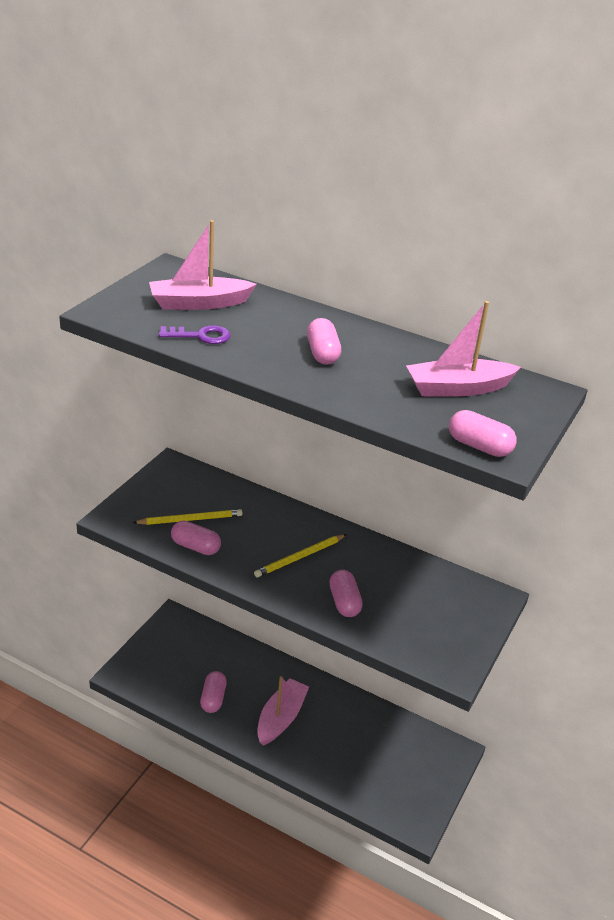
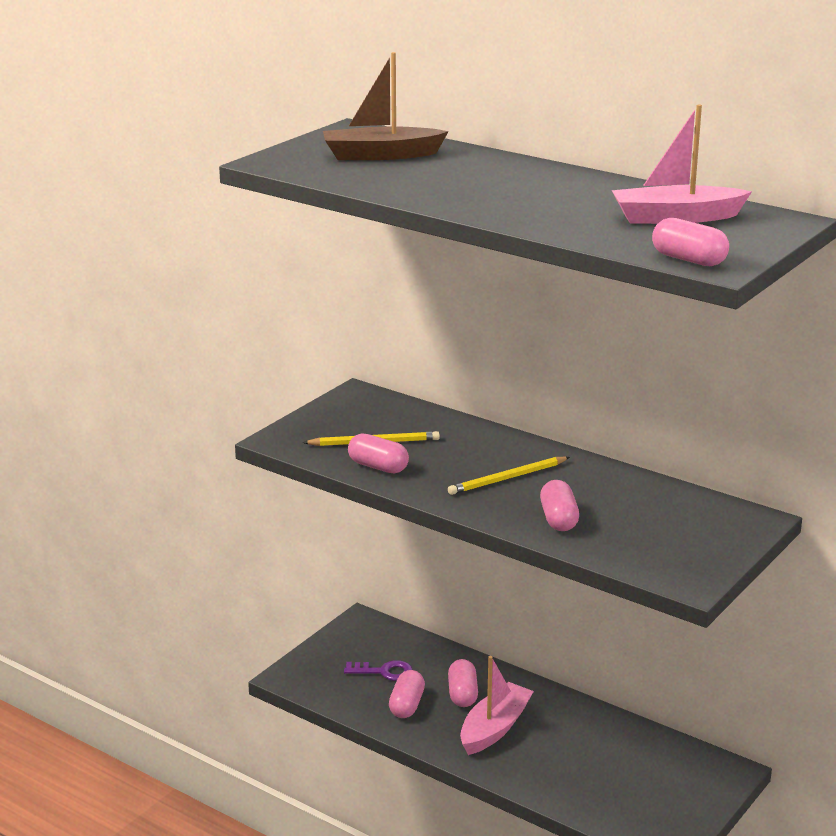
camera: 10 degrees right, 10 degrees down
pink boat [149,220,257,310] -> brown boat [323,52,449,160]
purple key [159,325,231,344] -> purple key moved to [344,660,412,681]
pink capsule [307,318,341,365] -> pink capsule moved to [448,659,478,707]

